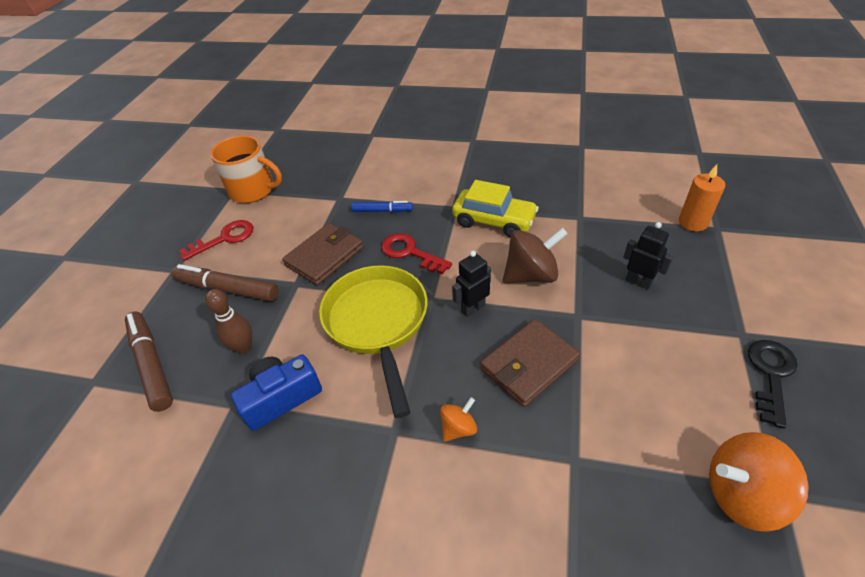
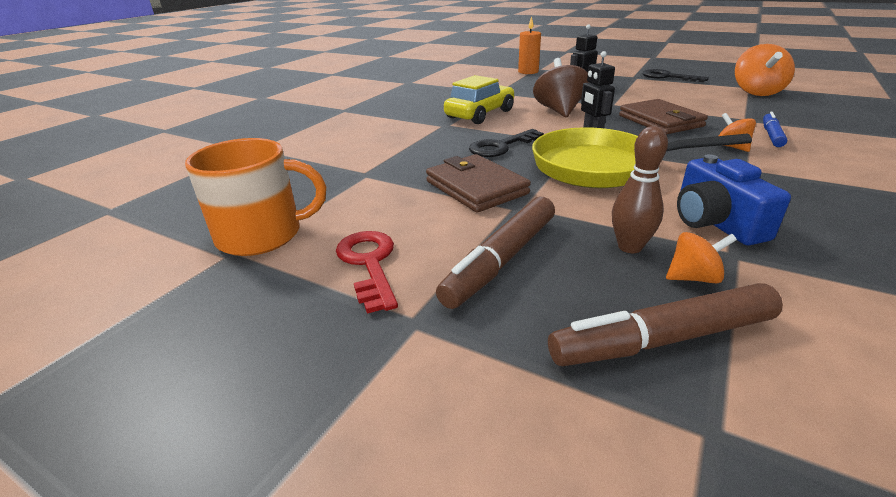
camera: 75 degrees left, 15 degrees down
orange mug [210,136,282,203] -> orange mug turned 45 degrees clockwise [185,138,326,256]
blue marker [351,201,413,212] -> blue marker moved to [763,112,788,147]
red key [381,233,452,274] -> black key [469,129,544,157]
none -> orange spinning top [666,232,737,283]

